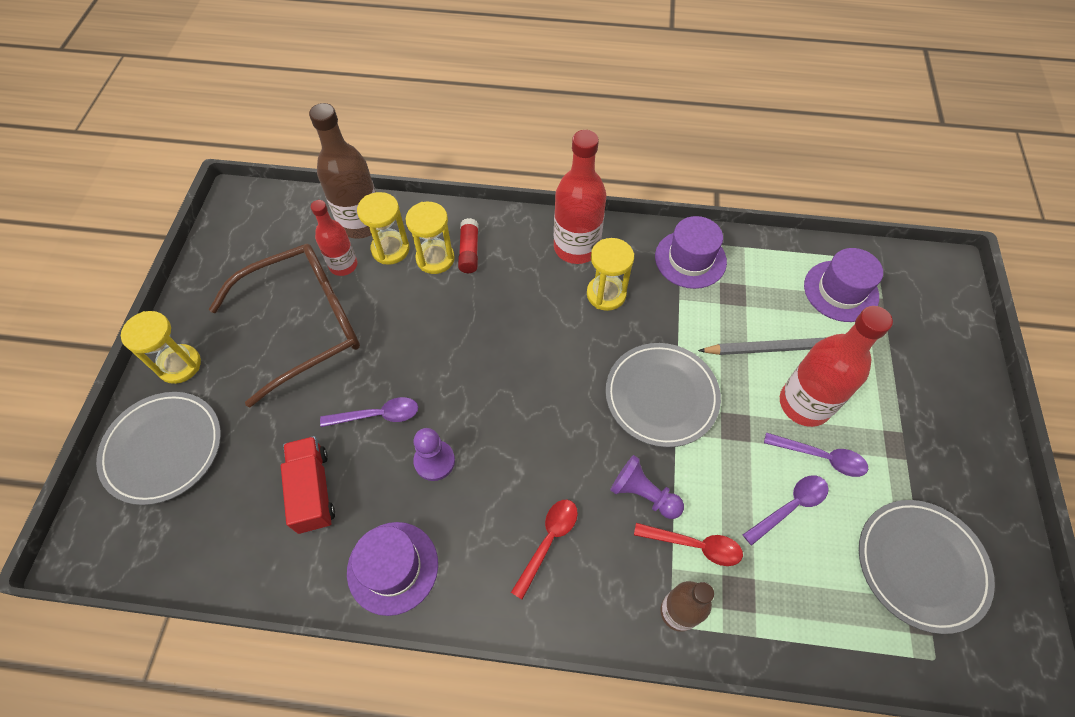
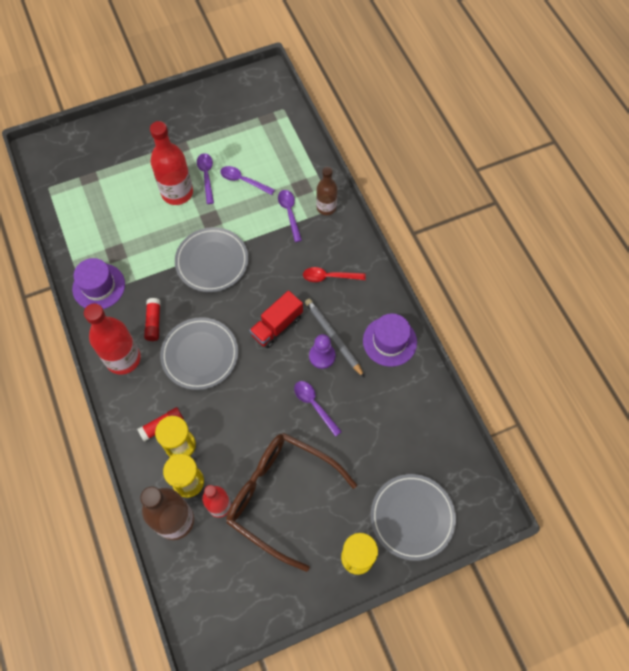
camera: 120 degrees left, 5 degrees up
red truck [281,436,335,534] -> red truck moved to [249,291,303,348]
yellow hourglass [587,238,634,311] -> red glue stick [144,298,161,341]
purple pawn [610,455,684,519] -> none
red spoon [634,523,743,566] -> purple spoon [278,190,302,242]
grey pencil [698,337,827,355] -> grey pencil moved to [305,299,365,378]
purple hat [804,248,883,322] -> none
grey plate [859,500,995,634] -> grey plate moved to [160,317,238,390]

